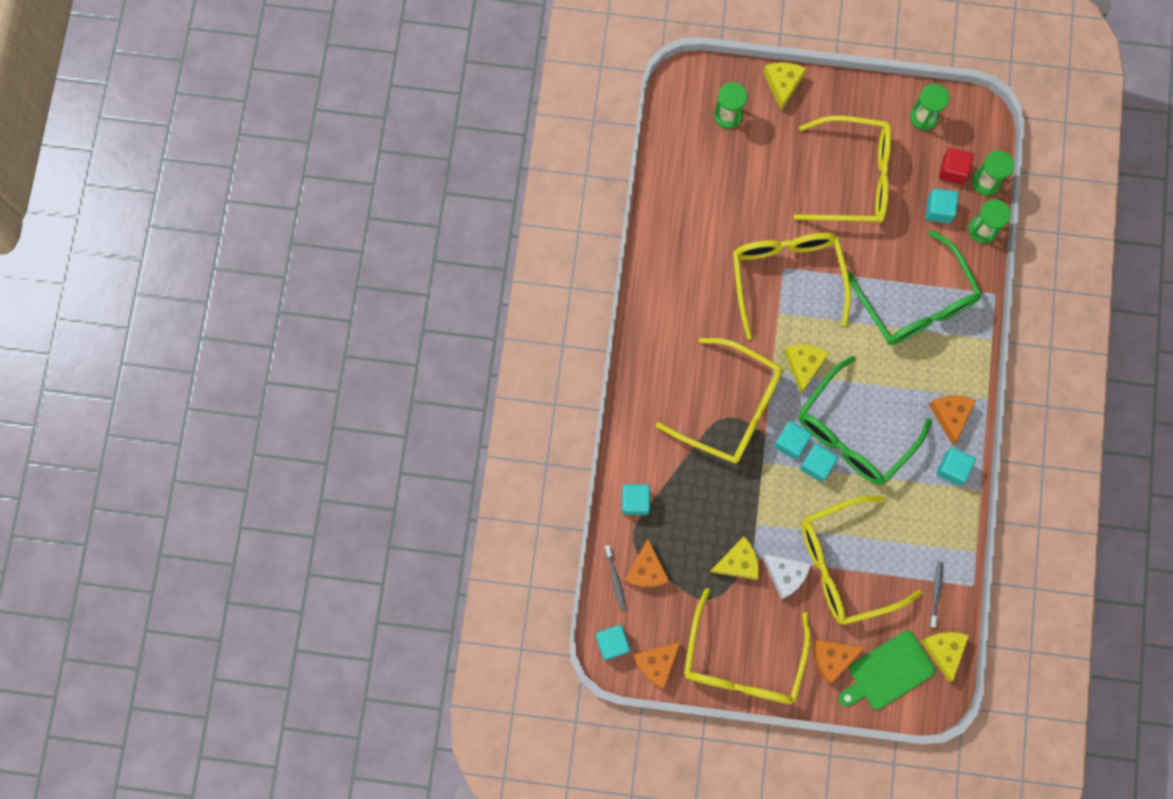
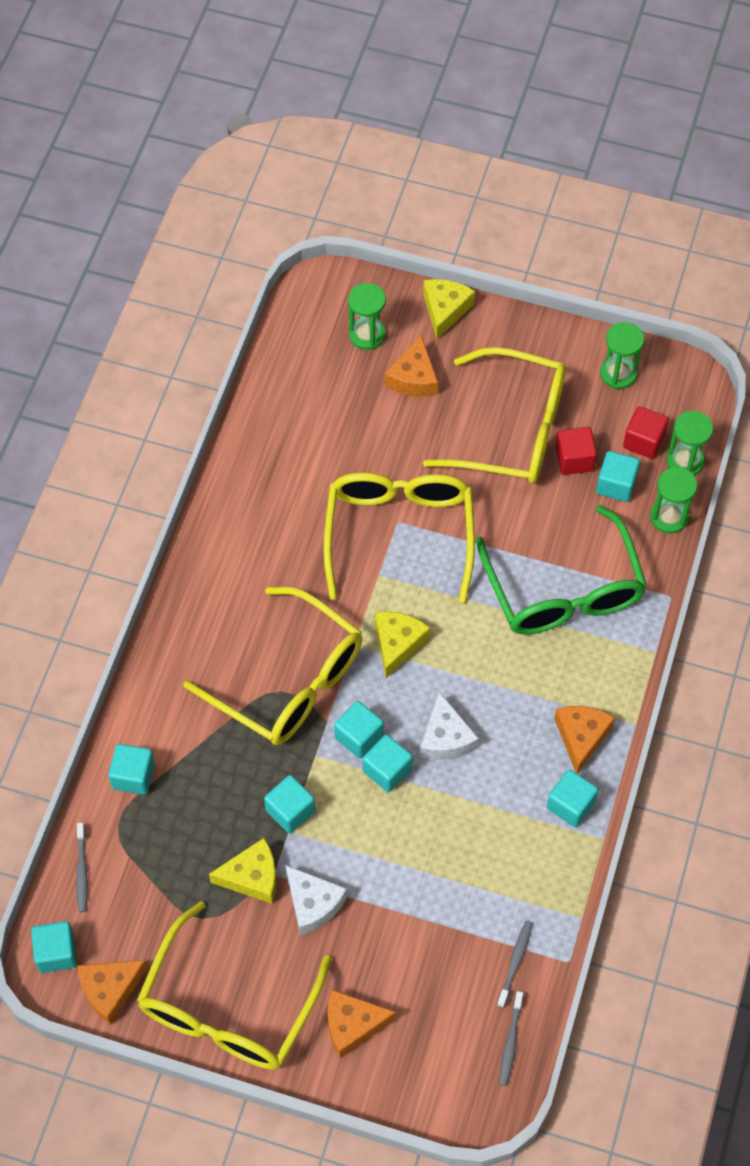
camera: 10 degrees right, 15 degrees down
orange cheese [625,539,669,588] -> orange cheese moved to [385,335,438,397]
green glasses [798,356,932,485] -> white cheese [420,691,479,760]
yellow glasses [801,496,922,625] -> none
green cutting board [839,630,936,710] -> none
yellow cheese [921,632,969,682] -> grey toothbrush [499,991,523,1086]
none -> turquoise cube [264,775,315,833]
none -> red cube [555,427,597,475]

